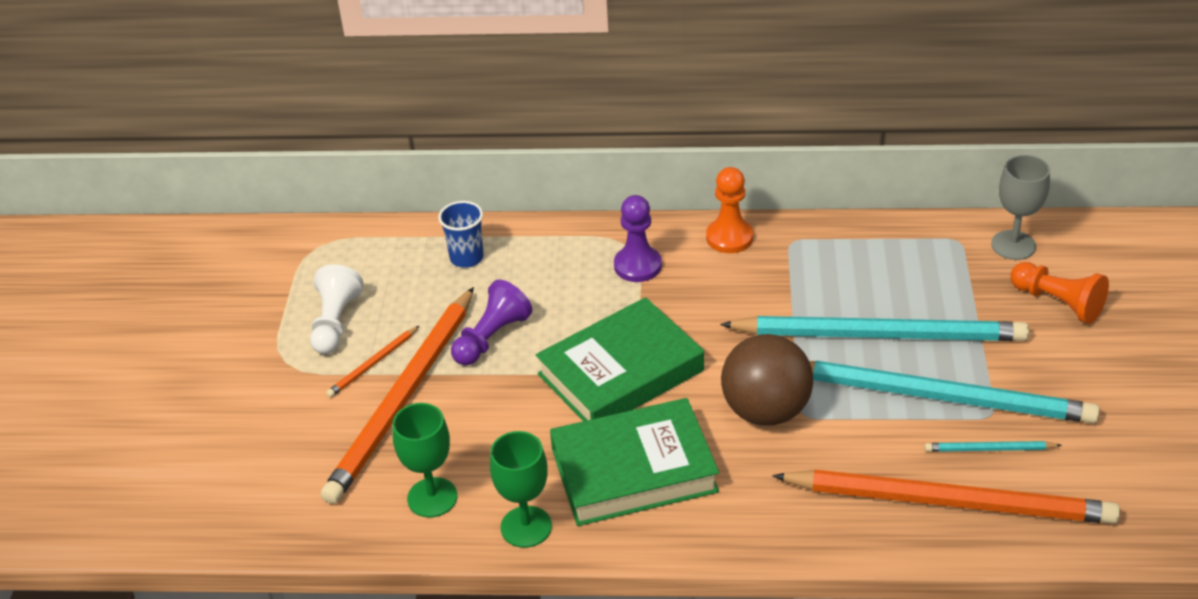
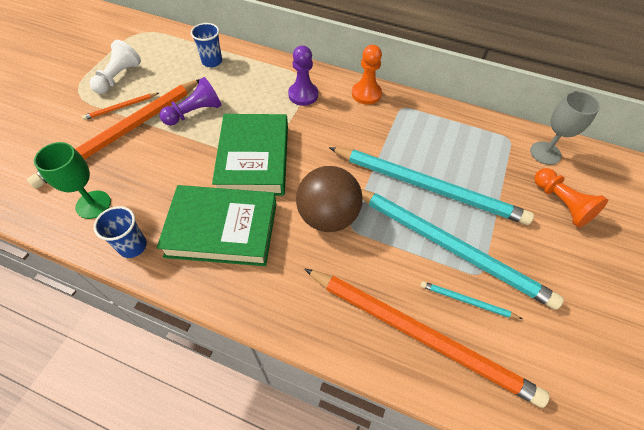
camera: 15 degrees right, 15 degrees up
green goblet [490,431,552,548] -> blue cup [94,206,147,258]
green book [536,297,704,421] -> green book turned 75 degrees counterclockwise [212,114,288,196]

